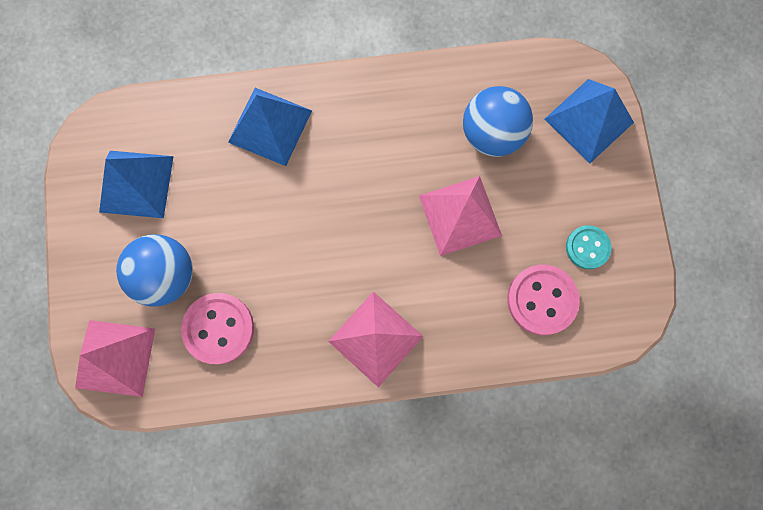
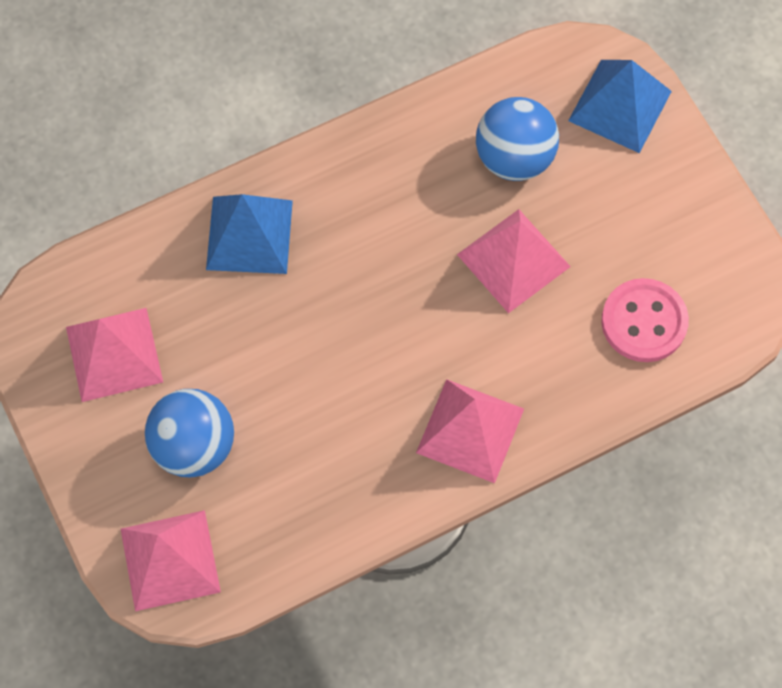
camera: 20 degrees left, 10 degrees down
blue pyramid [99,151,174,218] -> pink pyramid [66,308,163,402]
pink button [181,293,254,364] -> none
turquoise button [566,225,612,269] -> none

